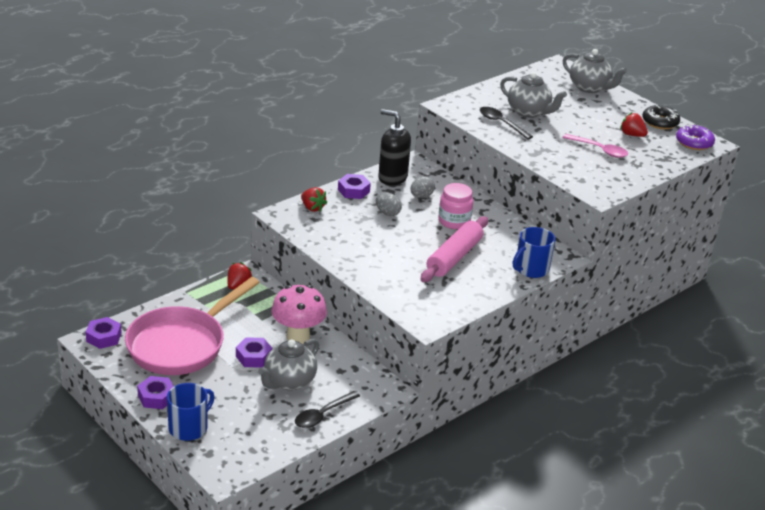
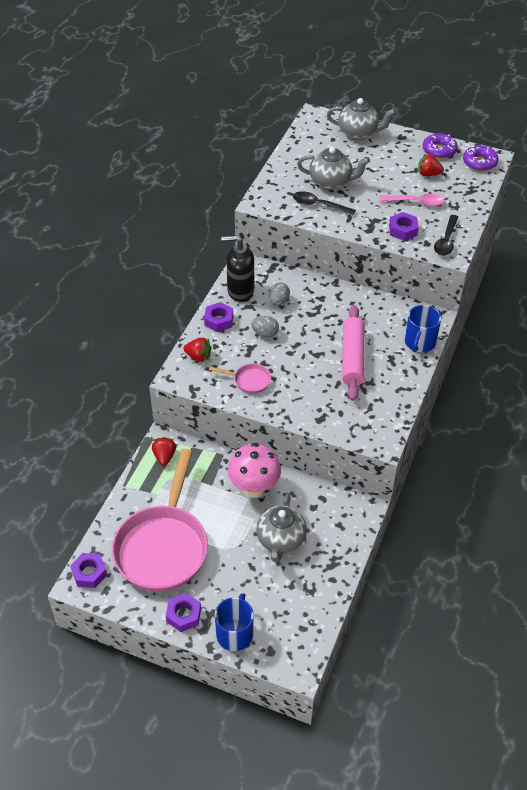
camera: 25 degrees left, 15 degrees up
purple nut [236,337,272,368] -> purple nut moved to [389,212,419,241]
black spoon [295,391,360,428] -> black spoon moved to [434,215,458,256]
pink jar [438,183,473,229] -> none
black donut [643,105,680,129] -> purple donut [423,133,458,159]
none -> pink pan [209,364,271,393]

